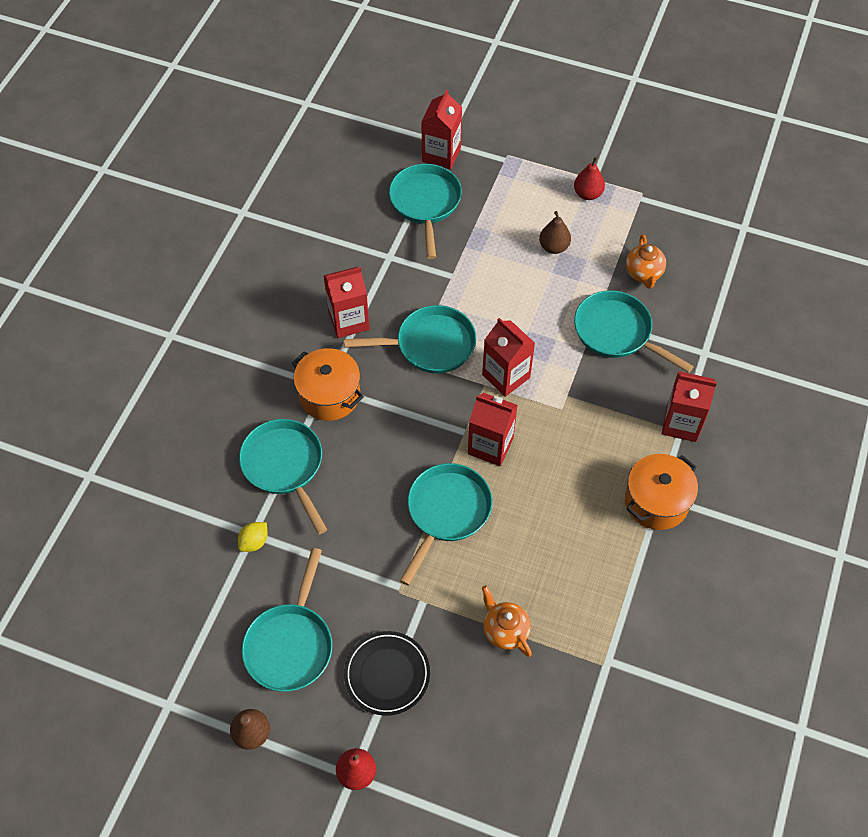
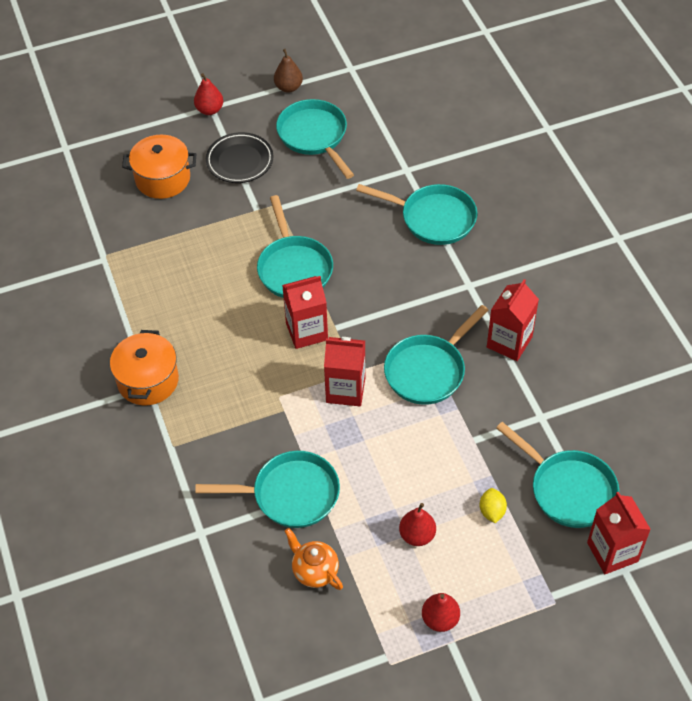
camera: 140 degrees right, 5 degrees down
yellow lemon [238,522,268,552] -> yellow lemon moved to [480,488,507,523]
orange pot [292,348,364,421] -> orange pot moved to [122,135,196,199]
orange teapot [482,585,532,657] -> none
brown pear [539,211,571,254] -> red pear [399,503,436,546]
red carton [662,371,717,442] -> none

